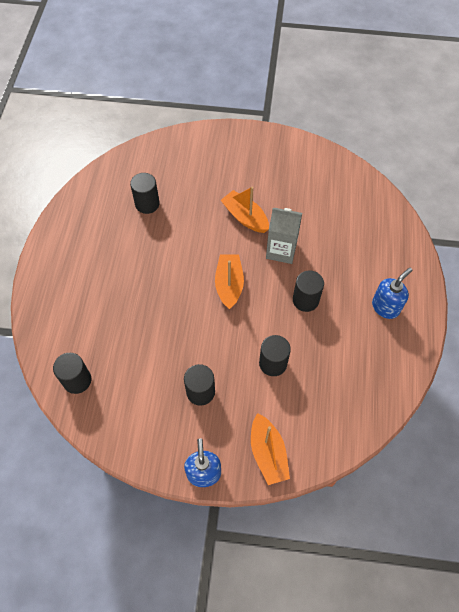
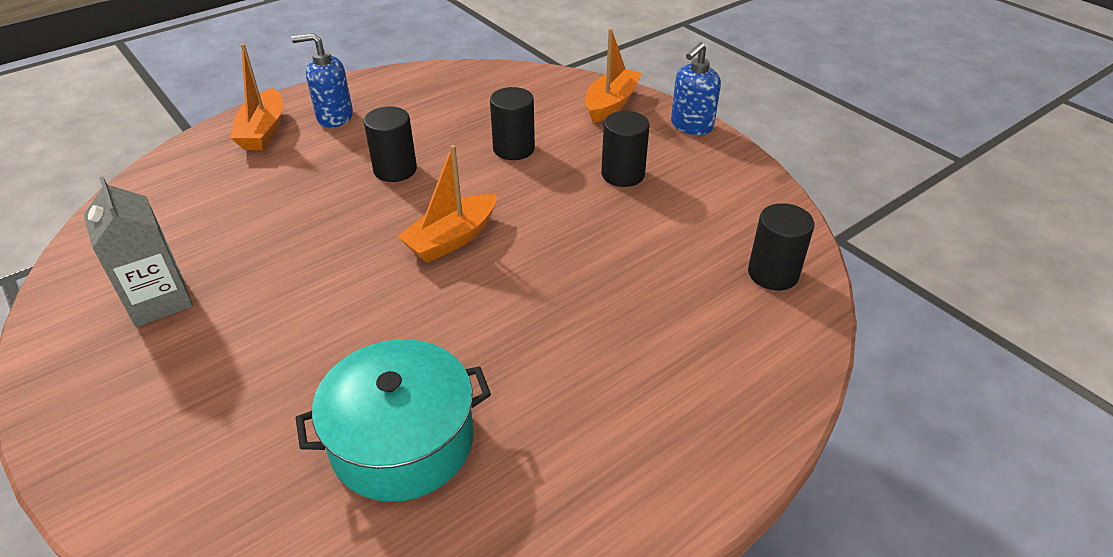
camera: 135 degrees left, 20 degrees down
black cylinder [130,173,160,214] -> turquoise pot [295,339,491,502]
orange boat [221,187,269,233] -> orange boat moved to [230,43,283,150]
grey carton [266,208,302,264] -> grey carton moved to [84,176,193,327]

